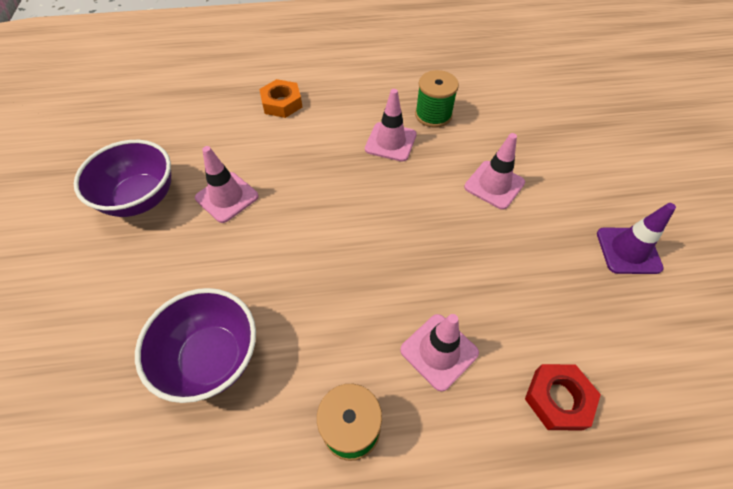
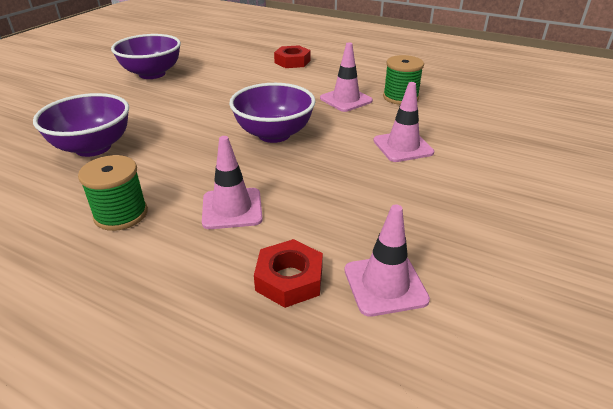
camera: 35 degrees right, 20 degrees down
pink traffic cone [195,146,259,223] -> pink traffic cone moved to [344,205,430,317]
orange nut [259,79,302,118] -> red nut [274,45,311,68]
purple traffic cone [597,203,676,274] -> none
none -> purple bowl [229,83,316,143]

